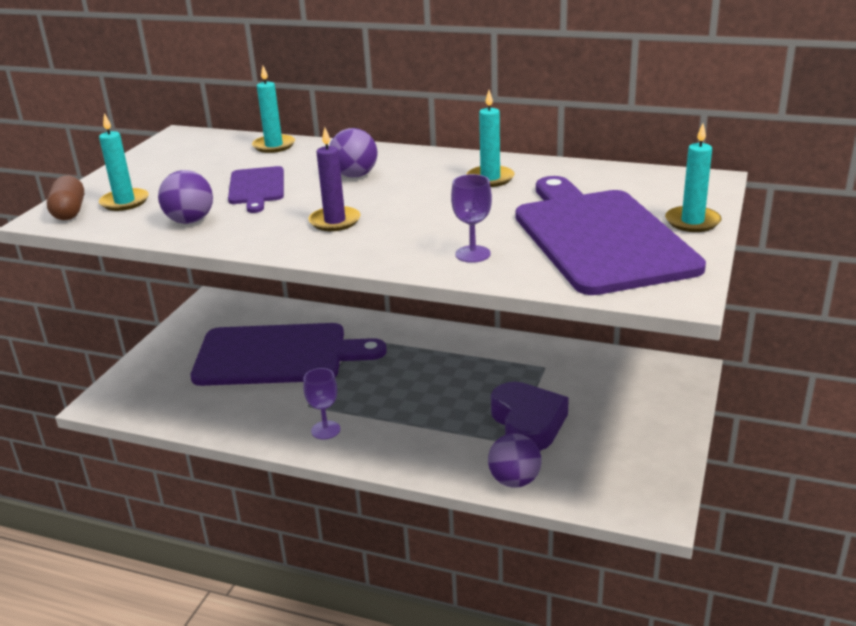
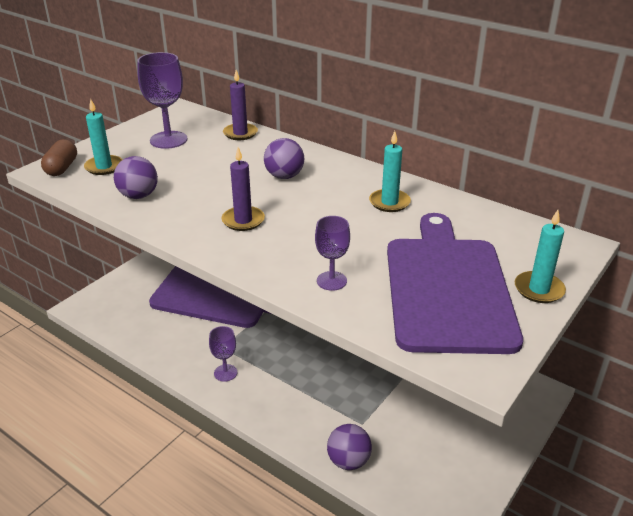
camera: 15 degrees right, 5 degrees up
purple cutting board [228,166,284,213] -> none
turquoise candle [252,66,295,153] -> purple candle [223,70,258,140]
purple heart [491,382,569,451] -> none
none -> purple goblet [137,52,188,149]

